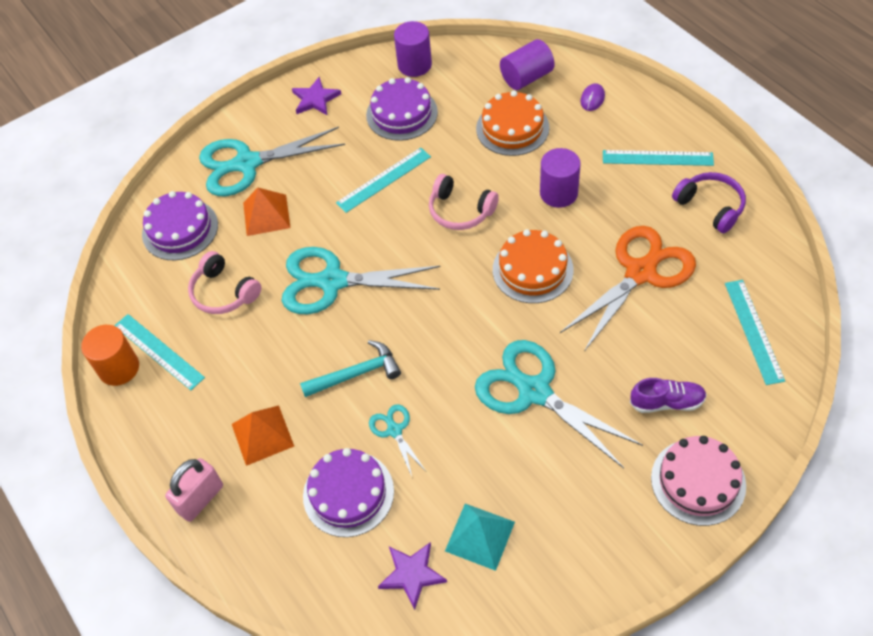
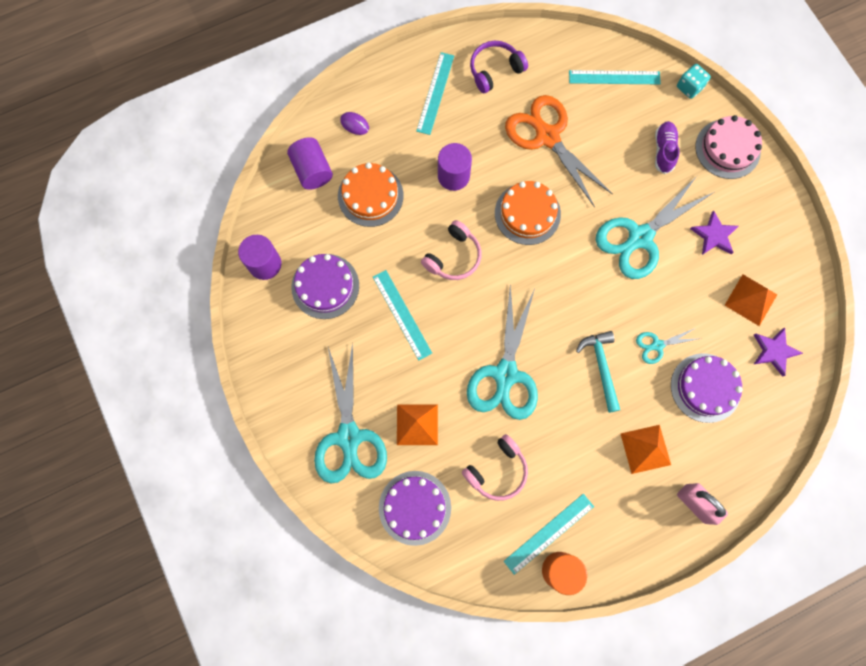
camera: 85 degrees left, 20 degrees up
purple star [292,77,341,115] -> purple star moved to [690,210,739,255]
turquoise pyramid [445,504,515,571] -> orange pyramid [725,275,777,326]
none -> turquoise dice [677,64,711,99]

